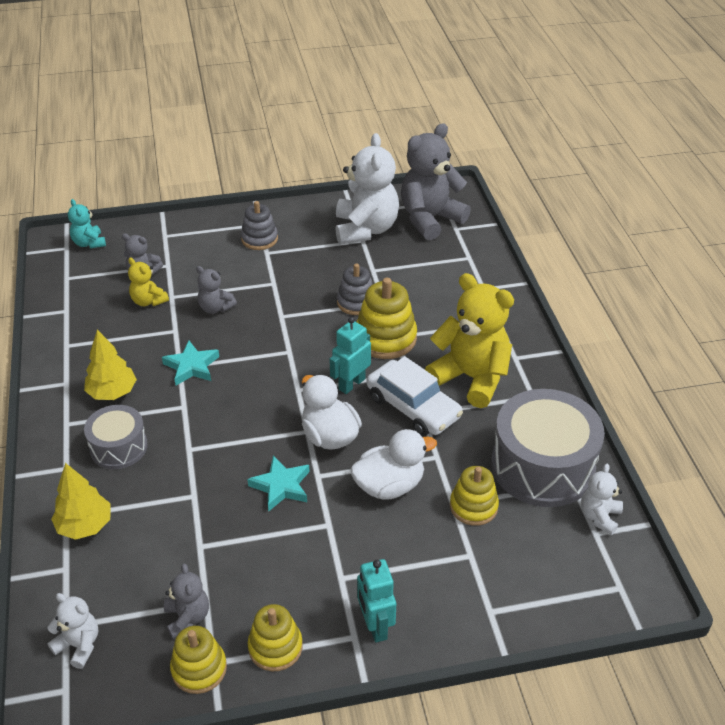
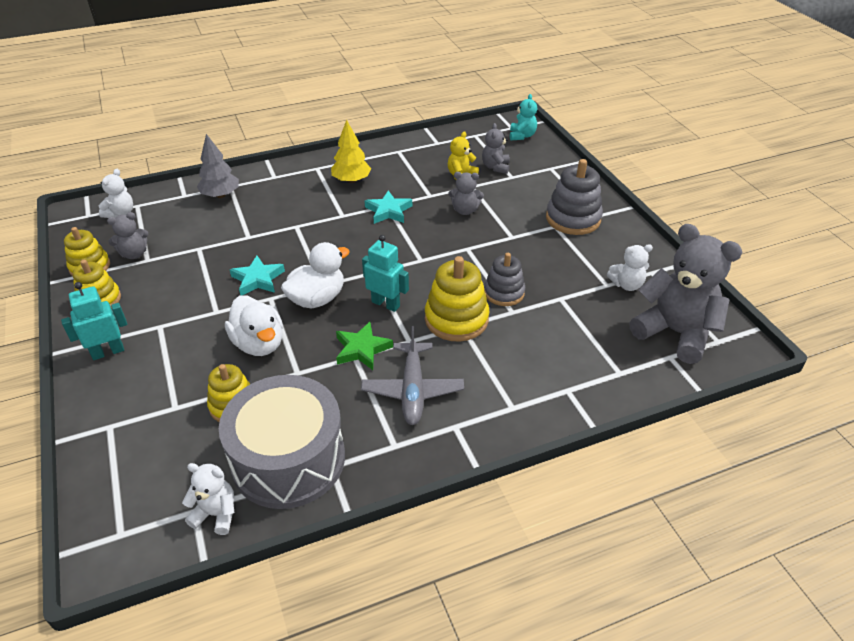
camera: 80 degrees right, 0 degrees up
yellow tree [51,463,111,540] -> grey tree [197,134,239,198]
turquoise teddy bear [68,199,106,248] -> turquoise teddy bear turned 135 degrees clockwise [510,94,537,140]
grey drum [84,405,148,469] -> none
grey teddy bear [196,266,237,314] -> grey teddy bear turned 105 degrees counterclockwise [448,172,484,215]
grey stacking toy [241,201,278,250] -> grey stacking toy [546,159,603,235], size x1.51
white teddy bear [335,133,399,245] -> white teddy bear [607,244,653,291], size x0.49
white car [367,356,463,436] -> green star [336,321,393,370]
yellow teddy bear [425,273,514,408] -> grey plane [361,326,464,425]

